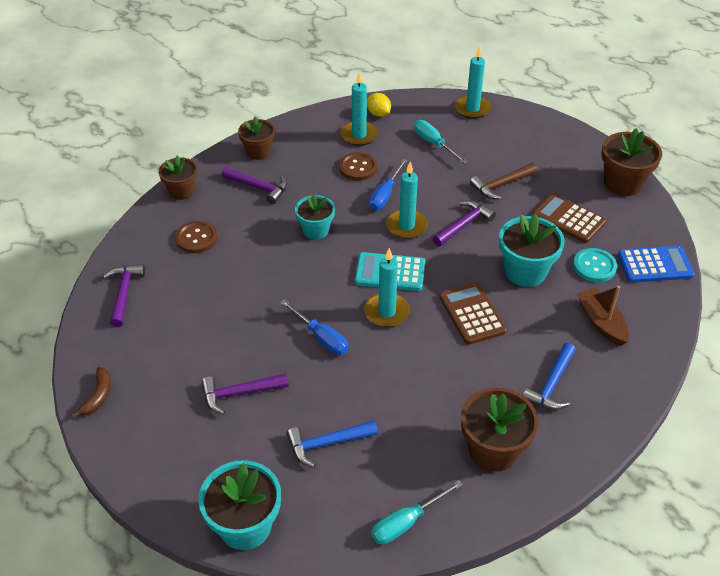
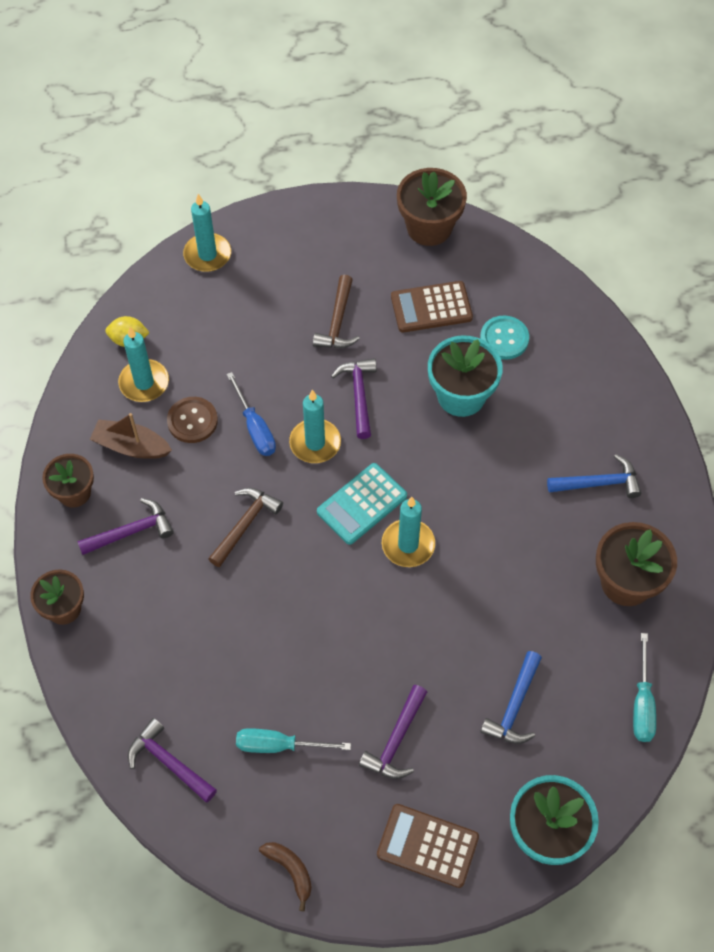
camera: 50 degrees left, 15 degrees up
brown button [175,221,218,253] -> none
blue screwdriver [280,299,349,355] -> none
turquoise flower pot [295,194,335,239] -> brown hammer [208,488,283,567]
turquoise screwdriver [414,120,467,163] -> turquoise screwdriver moved to [236,728,351,753]
brown calculator [439,282,507,344] -> brown calculator moved to [377,804,479,888]
blue hammer [523,343,576,410] -> blue hammer turned 75 degrees counterclockwise [547,454,641,498]
brown boat [577,286,629,346] -> brown boat moved to [90,413,172,459]
blue calculator [618,246,695,283] -> none

